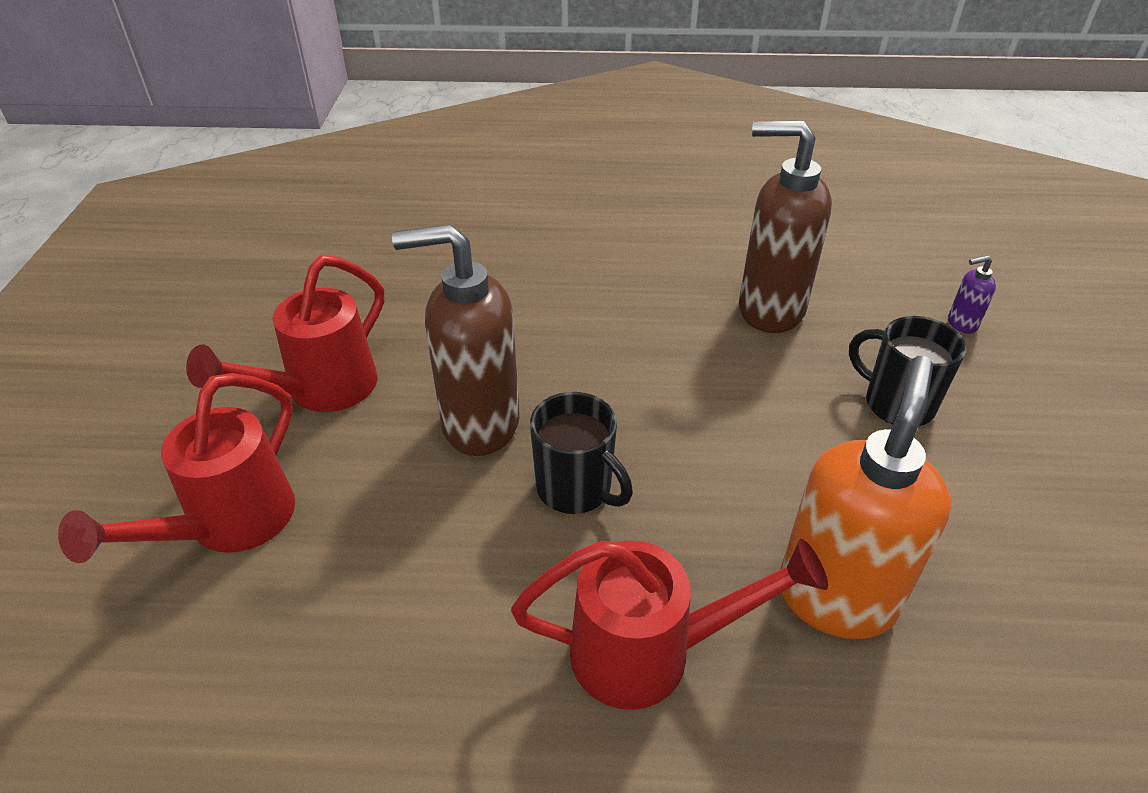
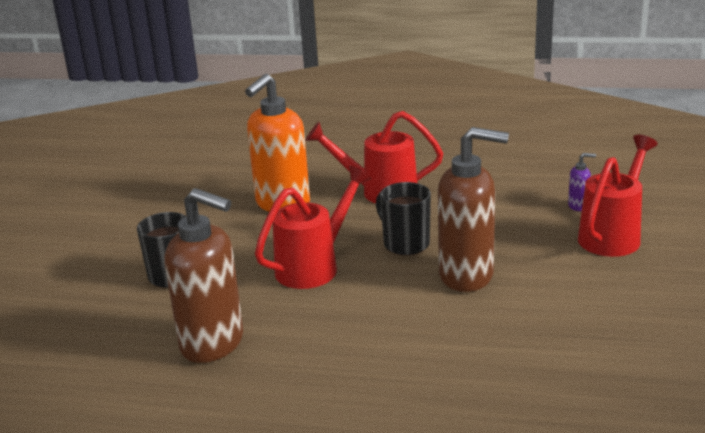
camera: 170 degrees left, 15 degrees down
red watering can [186,255,384,412] -> red watering can moved to [255,166,371,289]
purple soap dispenser [948,255,996,334] -> purple soap dispenser moved to [568,153,596,211]

